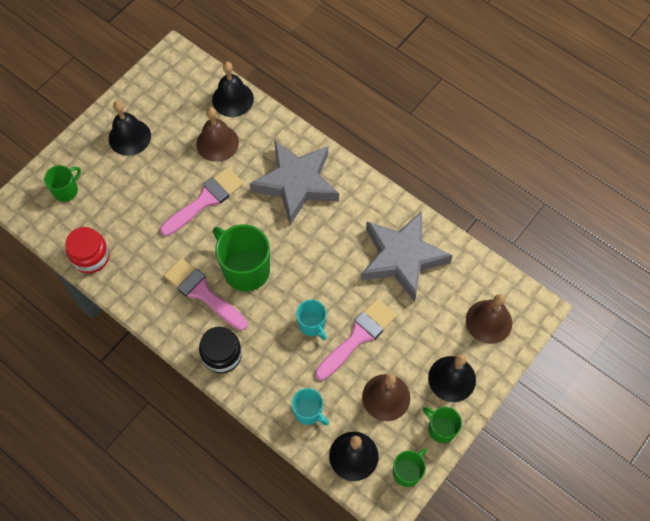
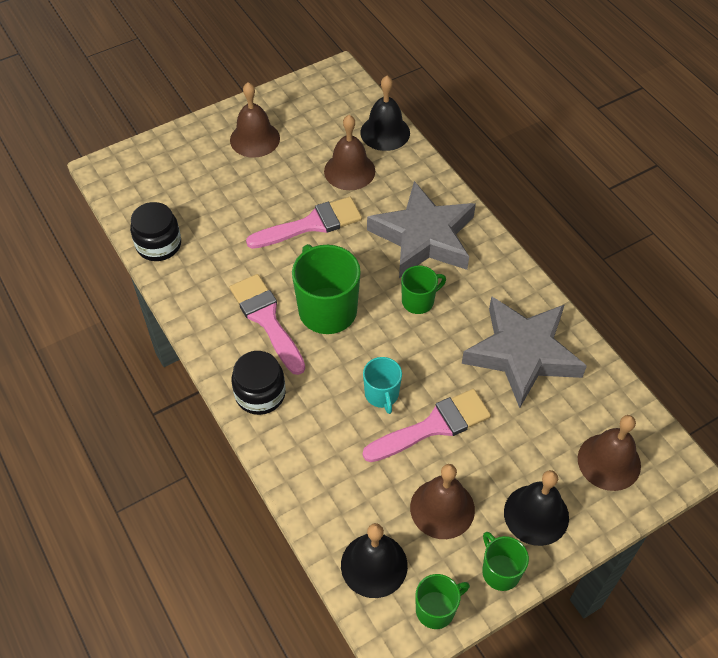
camera: 20 degrees right, 10 degrees down
green mug [44,165,81,202] -> green mug moved to [401,265,446,314]
red jar [65,227,110,273] -> black jar [130,202,181,261]
black bell [109,101,151,156] -> brown bell [230,82,280,158]
turquoise mug [292,388,329,426] -> none

